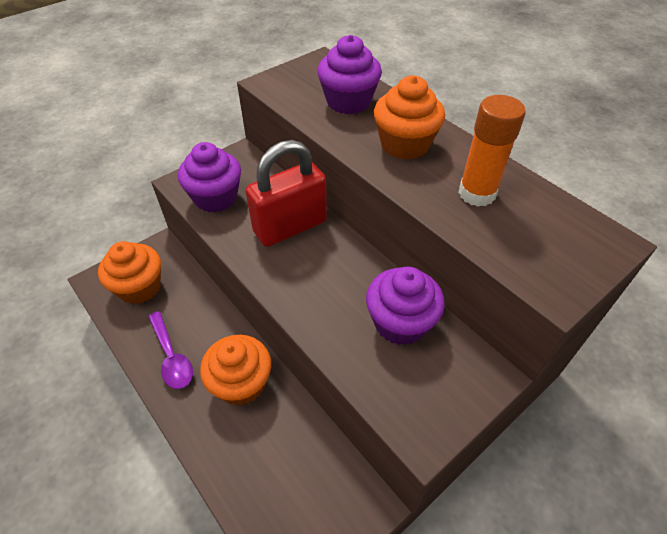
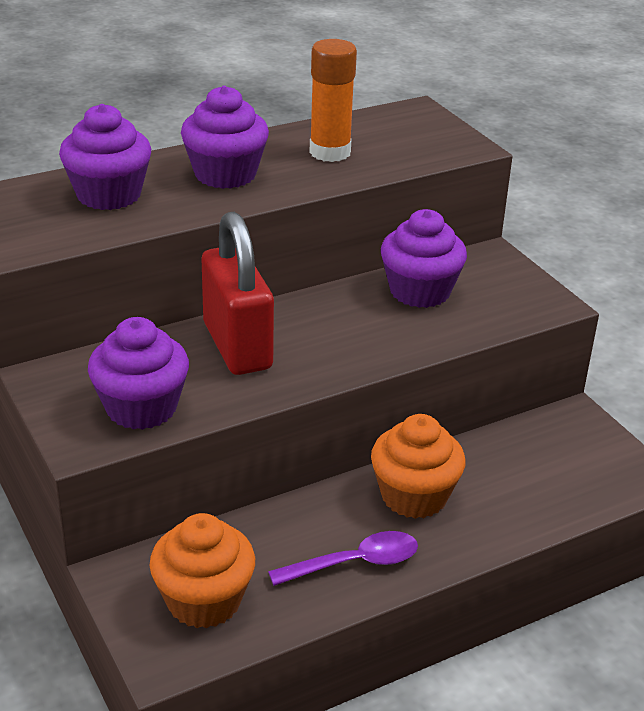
camera: 80 degrees left, 15 degrees down
orange cupcake [374,76,445,160] -> purple cupcake [181,86,269,189]

